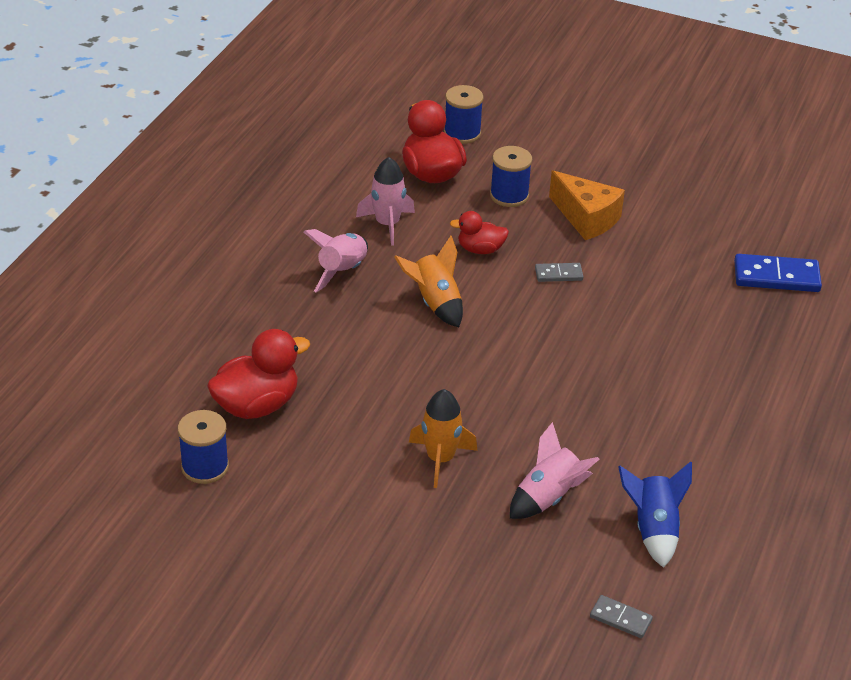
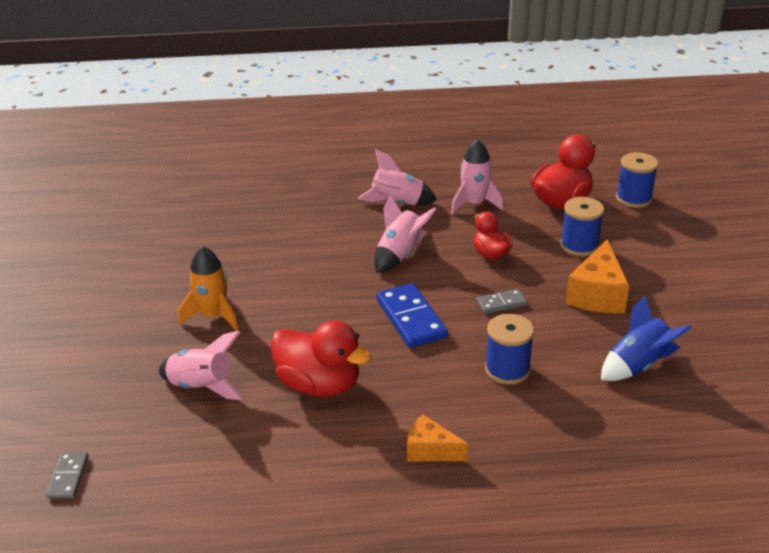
camera: 65 degrees right, 5 degrees down
blue spool [178,410,229,484] -> blue spool moved to [485,314,534,385]
red duck [207,329,310,419] -> red duck moved to [270,320,371,397]
orange rocket [394,236,463,327] -> pink rocket [374,195,437,273]
grey domino [535,263,583,282] -> grey domino turned 75 degrees counterclockwise [477,289,527,314]
blue rocket [618,461,692,568] -> blue rocket moved to [601,295,692,381]
blue domino [734,254,822,292] -> blue domino moved to [377,283,448,348]
none -> orange cheese [407,414,468,461]

